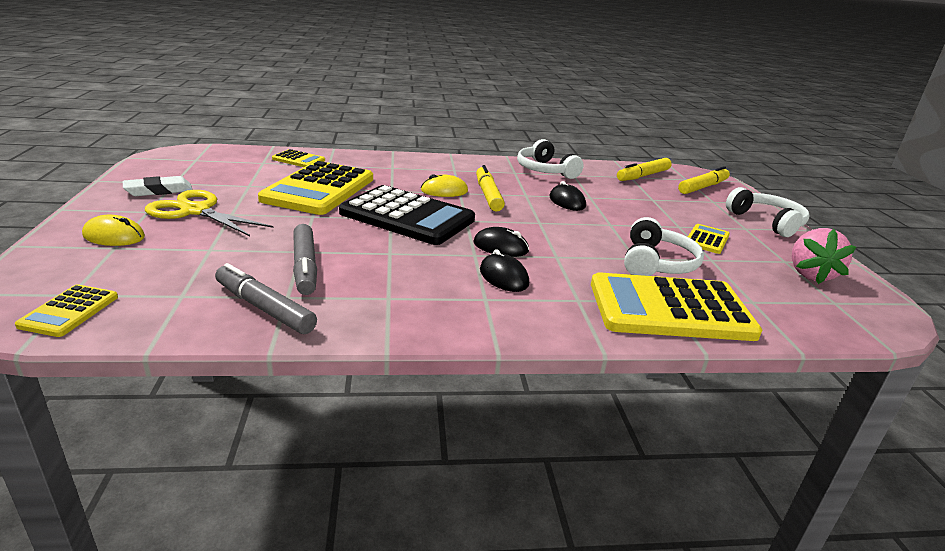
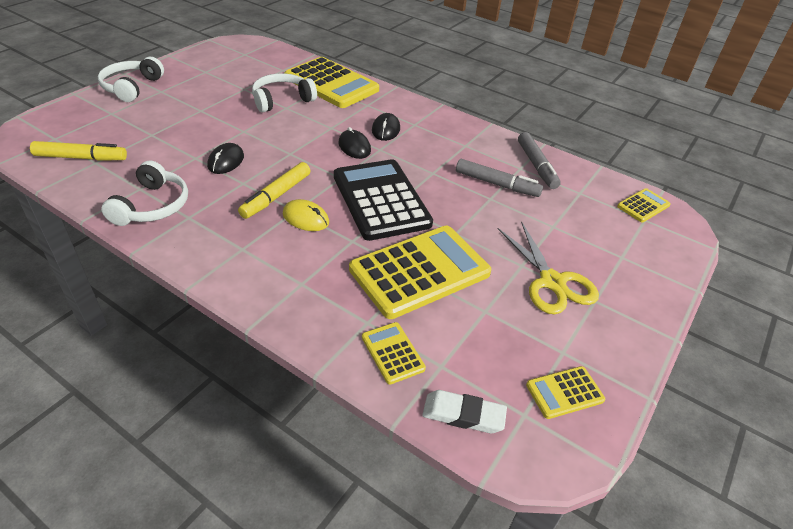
camera: 140 degrees left, 15 degrees up
yellow mouse [82,215,145,246] -> none
white eraser [123,176,193,196] -> white eraser moved to [422,390,507,433]
grey marker [293,224,317,295] -> grey marker turned 90 degrees clockwise [456,159,543,197]
yellow marker [678,166,730,194] -> none
yellow calculator [688,224,730,254] -> yellow calculator moved to [526,366,605,419]
pink strawberry [792,228,856,284] -> none

